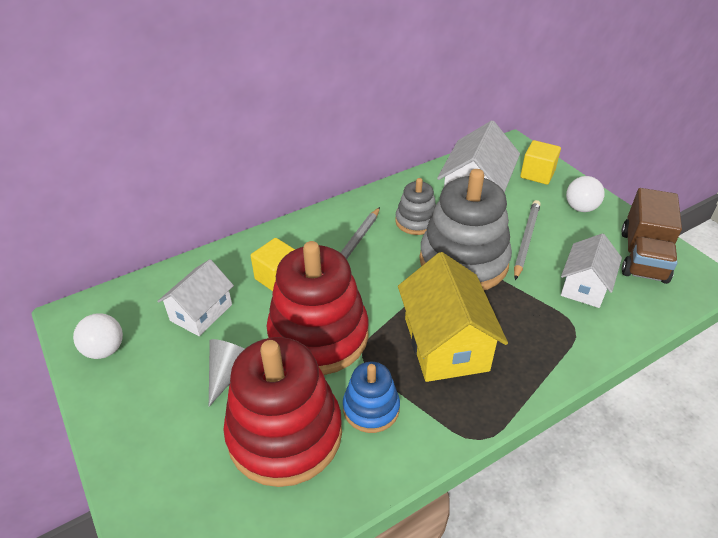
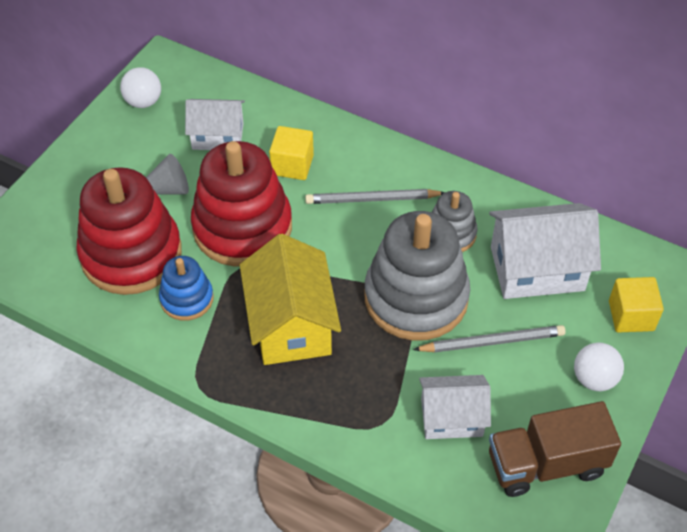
camera: 60 degrees right, 10 degrees up
yellow house [398,252,508,382] -> yellow house turned 60 degrees counterclockwise [240,234,341,365]

